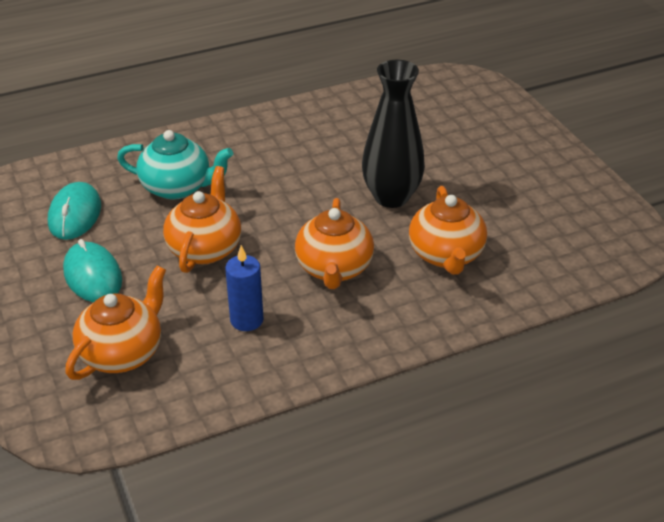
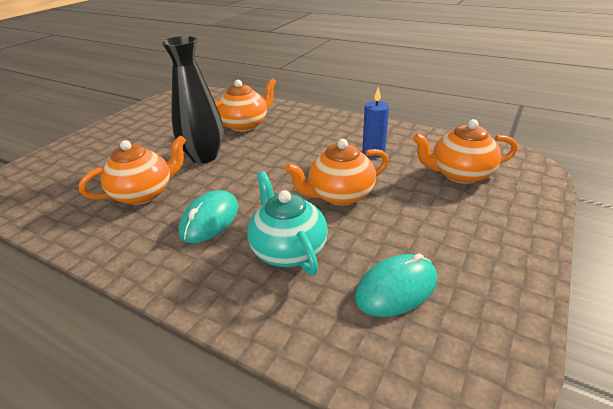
camera: 125 degrees left, 5 degrees down
turquoise mouse [63,239,122,302] -> turquoise mouse moved to [179,190,238,243]
orange teapot [295,198,374,289] -> orange teapot moved to [79,135,186,205]

